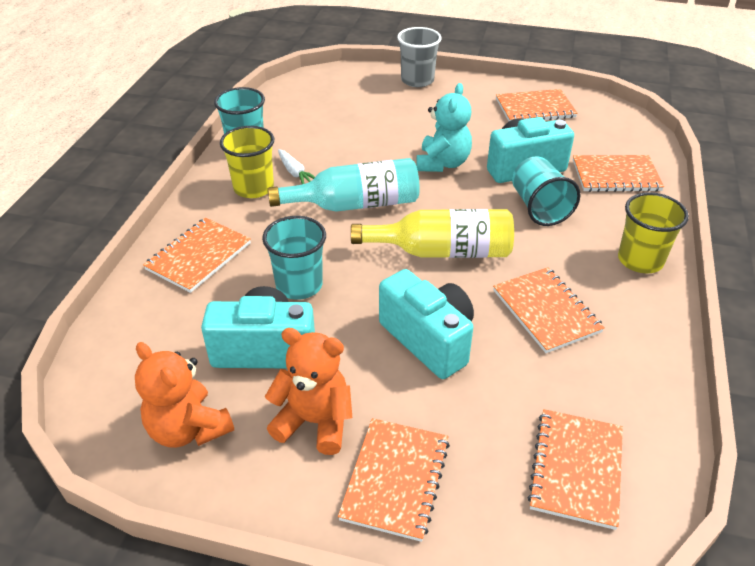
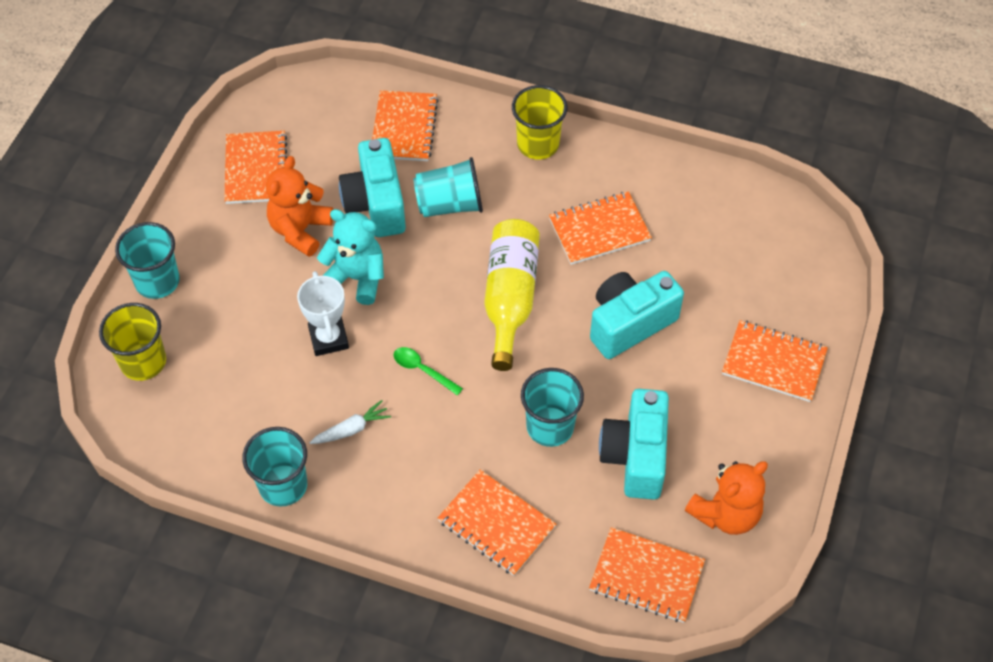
camera: 85 degrees left, 15 degrees up
yellow cup [220,126,274,198] -> yellow cup moved to [99,303,166,381]
orange teddy bear [265,328,352,455] -> orange teddy bear moved to [266,156,333,257]
turquoise bottle [268,158,420,212] -> green spoon [394,347,463,395]
grey cup [397,27,442,87] -> turquoise cup [115,222,180,299]
orange notebook [527,409,623,530] -> orange notebook moved to [589,527,705,623]
none -> white trophy [297,271,349,356]

